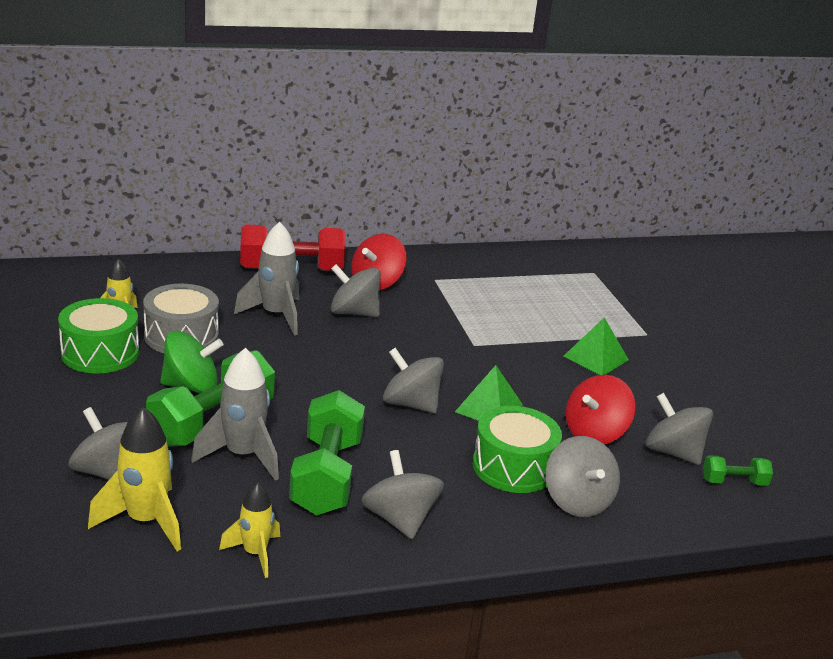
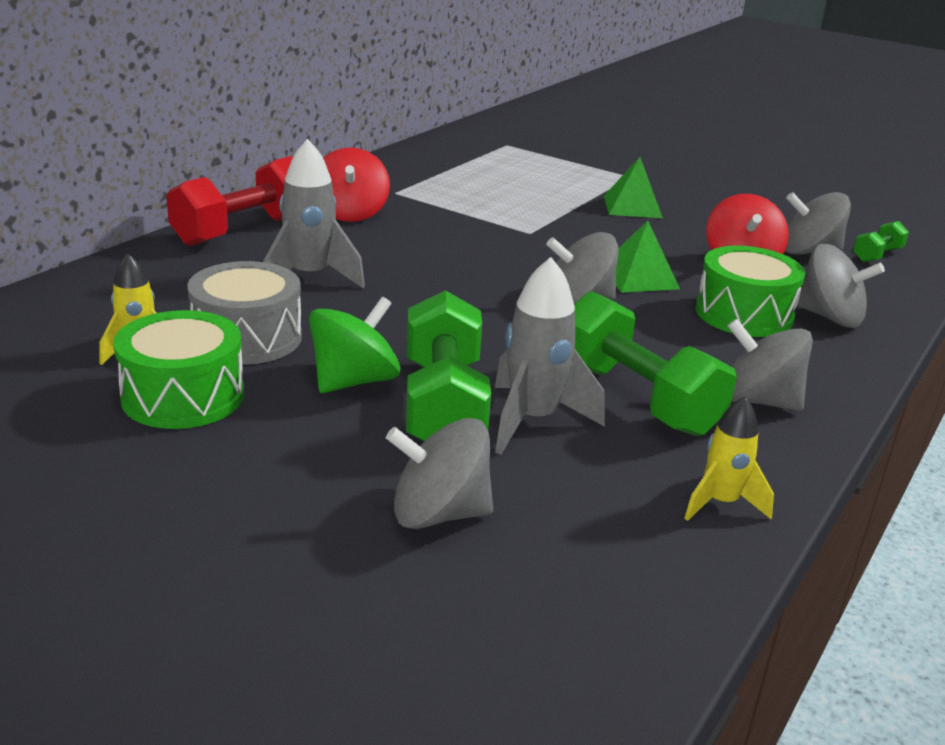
camera: 40 degrees left, 0 degrees up
yellow rocket [88,406,181,551] -> none
grey spinning top [331,264,381,317] -> none

